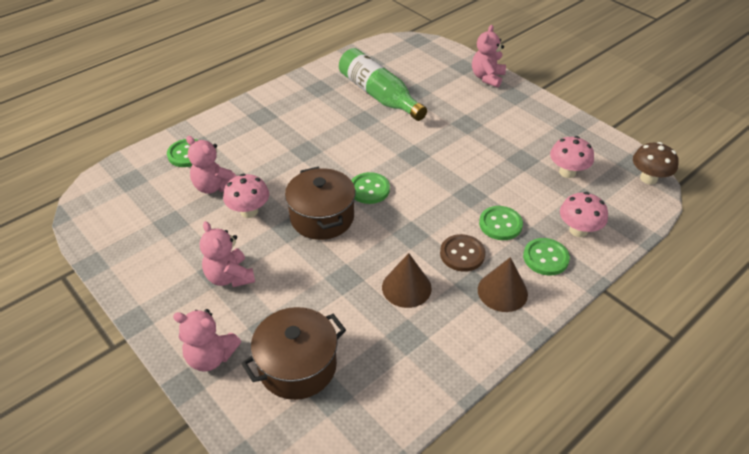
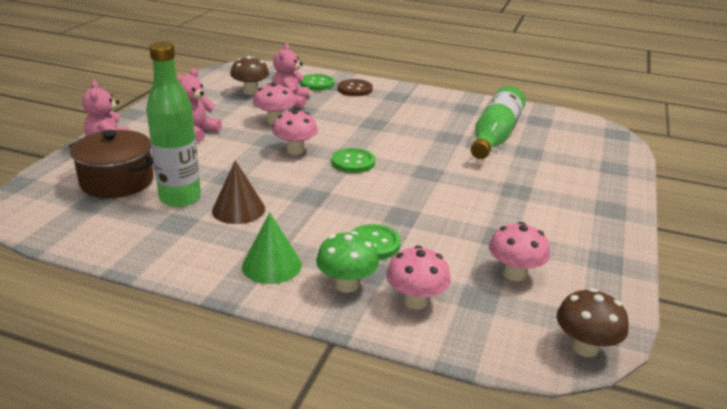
camera: 60 degrees right, 15 degrees down
brown pot [285,167,356,240] -> pink mushroom [272,110,318,155]
brown button [440,234,485,272] -> brown button moved to [338,79,373,96]
pink teddy bear [472,25,506,88] -> none
brown cone [478,257,528,312] -> green cone [242,212,302,284]
green button [523,238,570,276] -> green mushroom [316,231,379,293]
none -> green bottle [146,42,201,207]
none -> brown mushroom [230,56,269,95]

